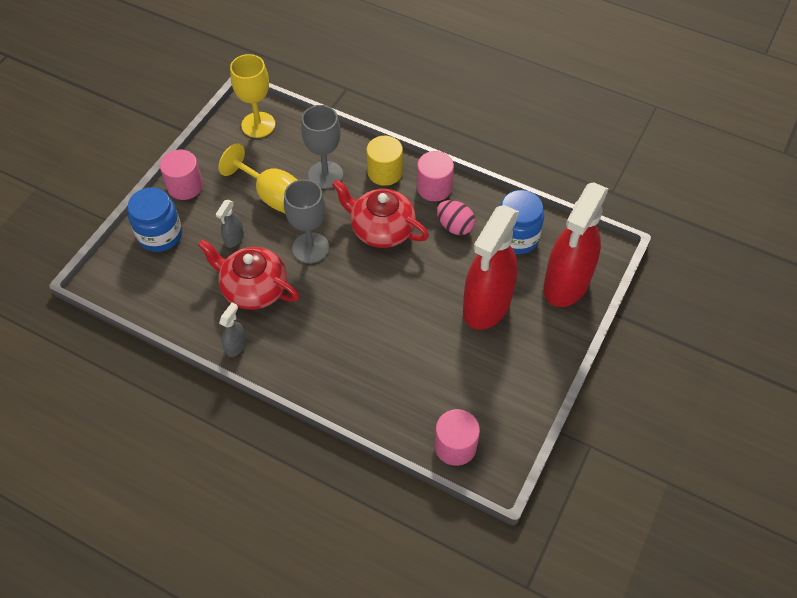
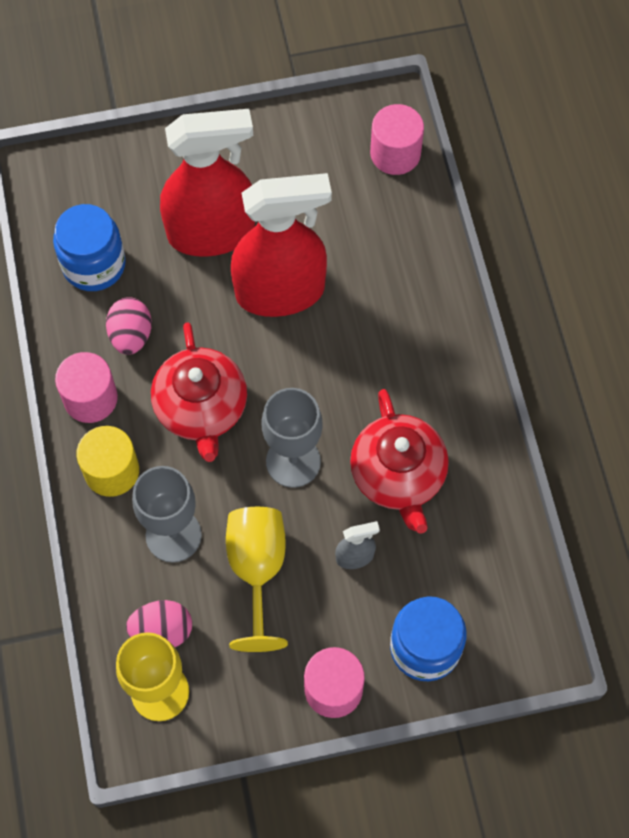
camera: 130 degrees left, 10 degrees up
grey spray bottle [219,303,246,357] -> none
red spray bottle [543,182,608,307] -> red spray bottle moved to [231,173,332,317]
none -> pink egg [126,600,192,647]

